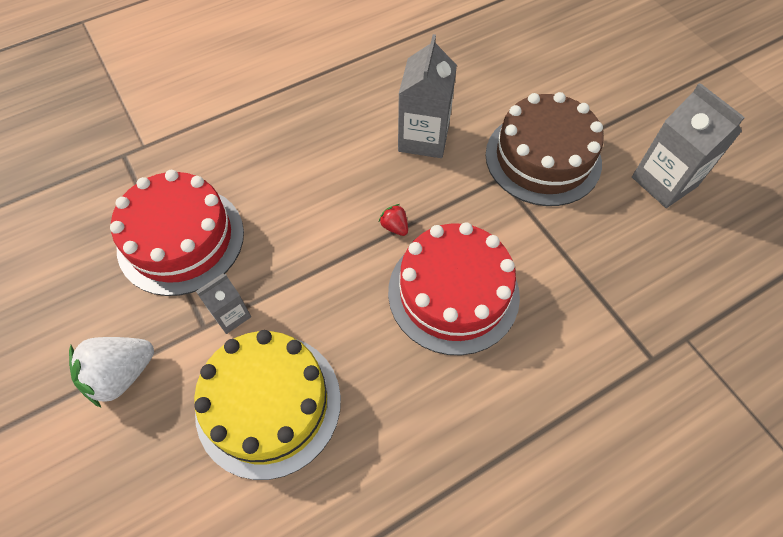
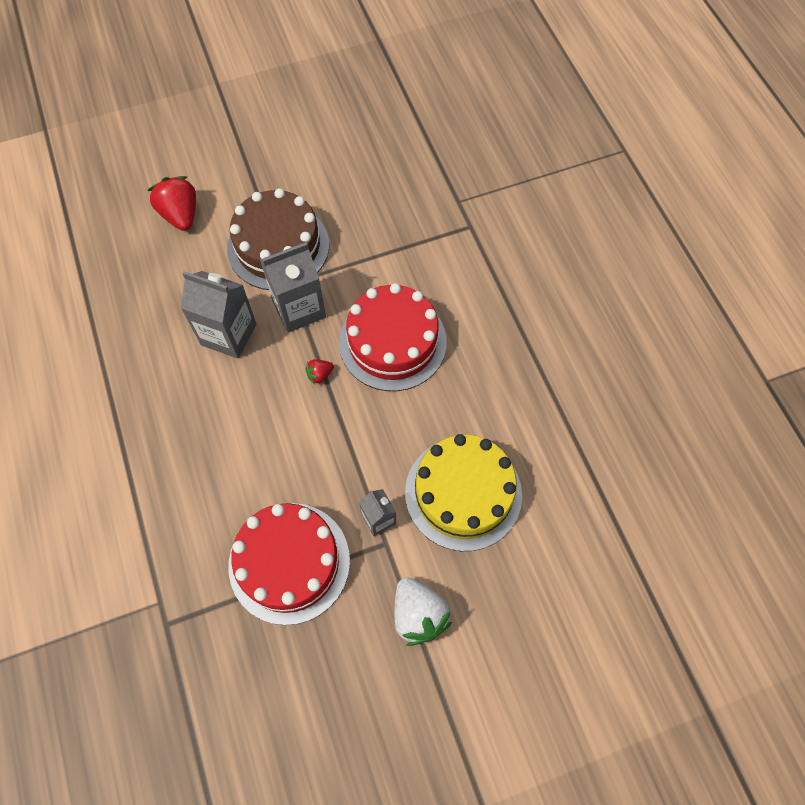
camera: 80 degrees left, 5 degrees up
grey carton [632,83,745,208] -> grey carton moved to [260,242,326,333]
none -> red strawberry [147,176,196,231]

